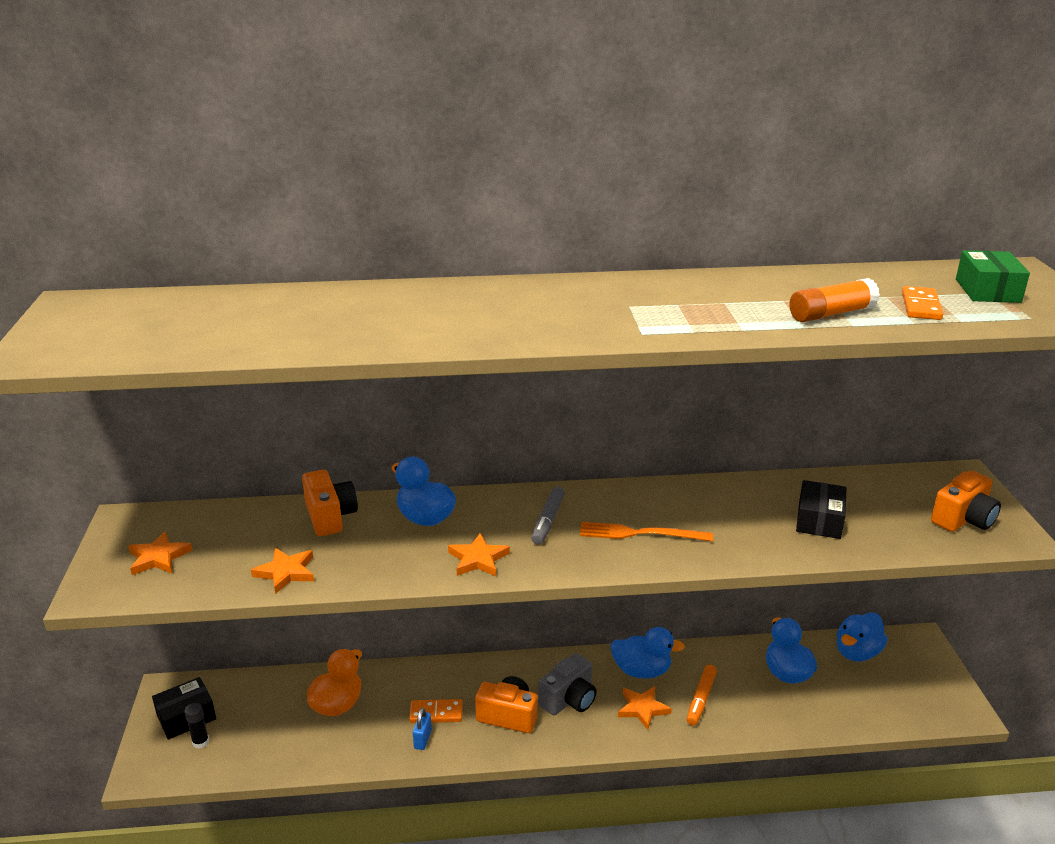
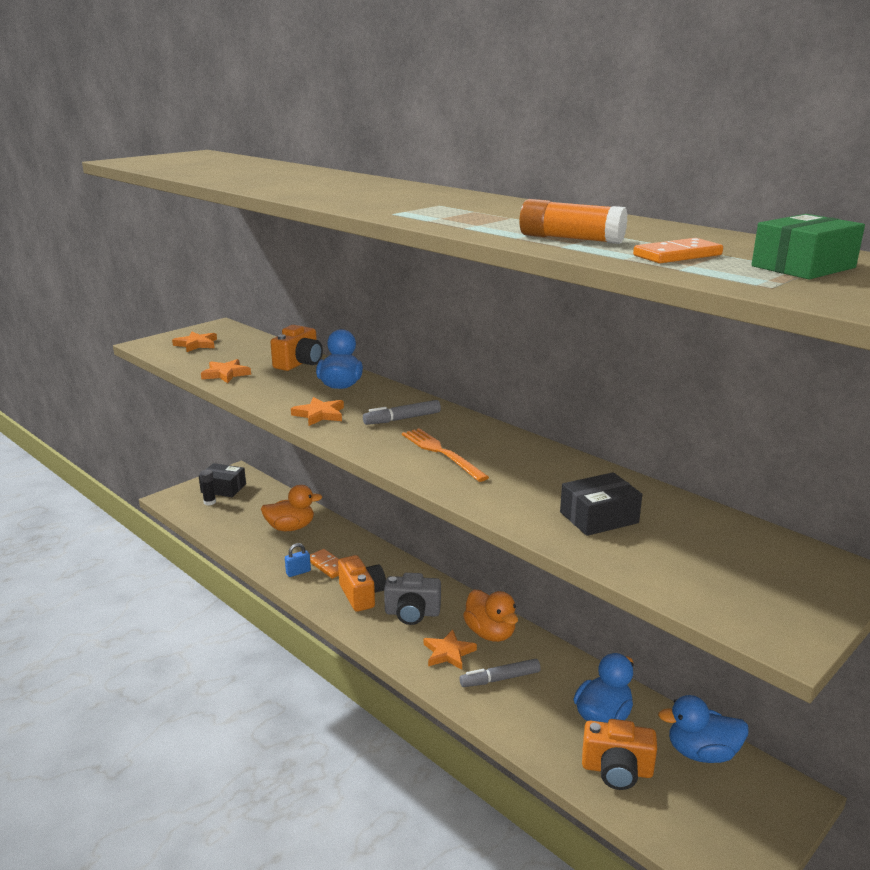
camera: 50 degrees right, 5 degrees down
blue duck [610,627,685,679] -> orange duck [463,590,518,642]
orange marker [687,665,717,726] -> grey marker [460,659,541,687]
orange camera [931,470,1001,532] -> orange camera moved to [582,719,657,790]

